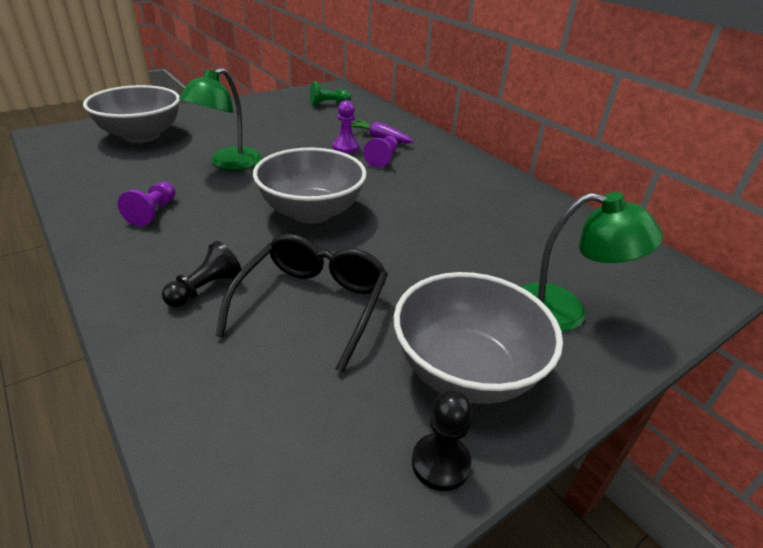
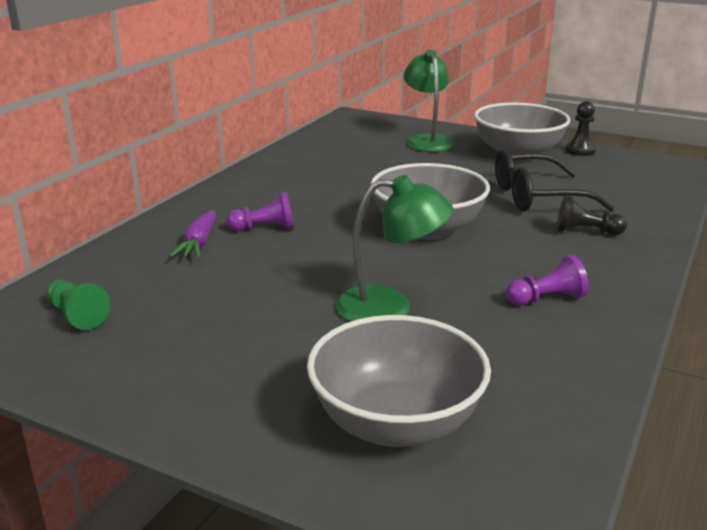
camera: 115 degrees left, 10 degrees down
purple pawn [333,100,359,153] -> none

